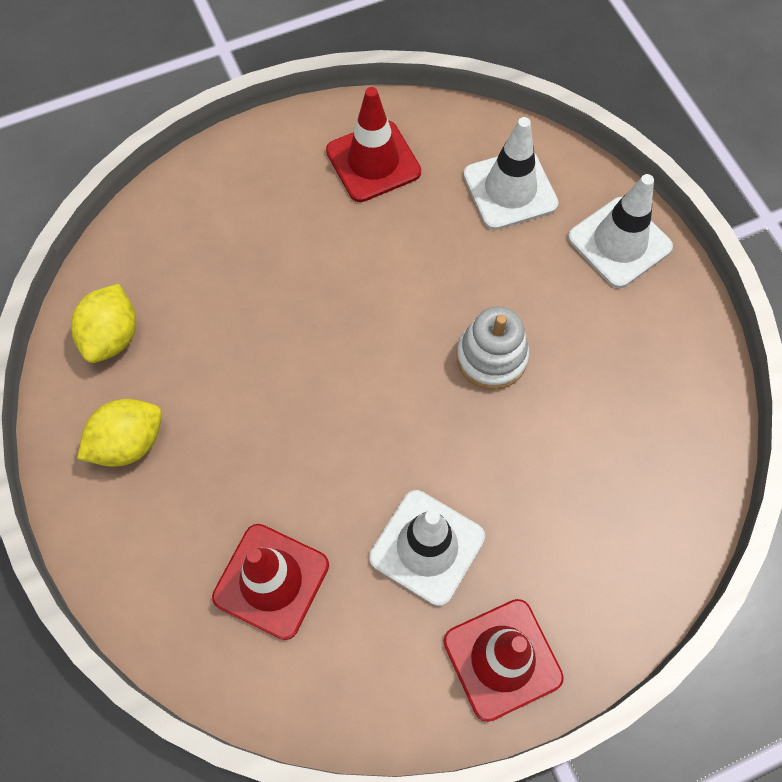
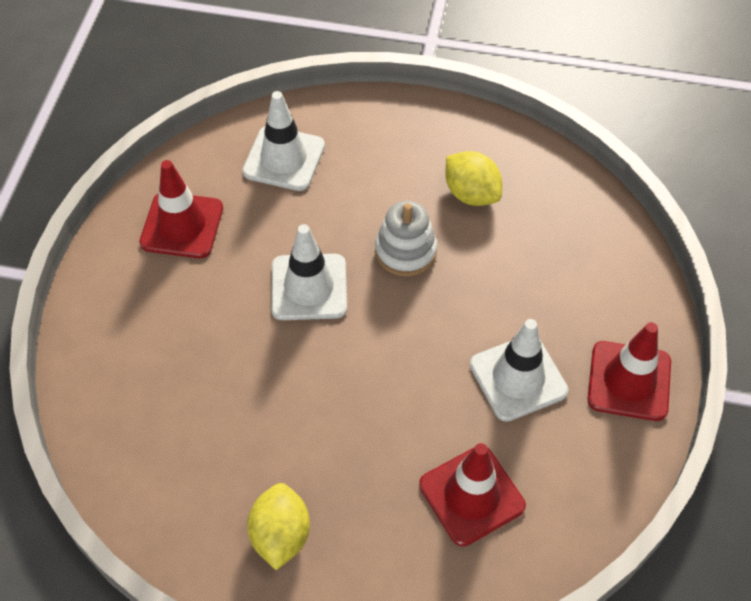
camera: 55 degrees left, 10 degrees down
yellow lemon [71,284,136,363] -> yellow lemon moved to [445,151,502,206]
white traffic cone [568,174,673,288] -> white traffic cone moved to [271,224,347,320]

